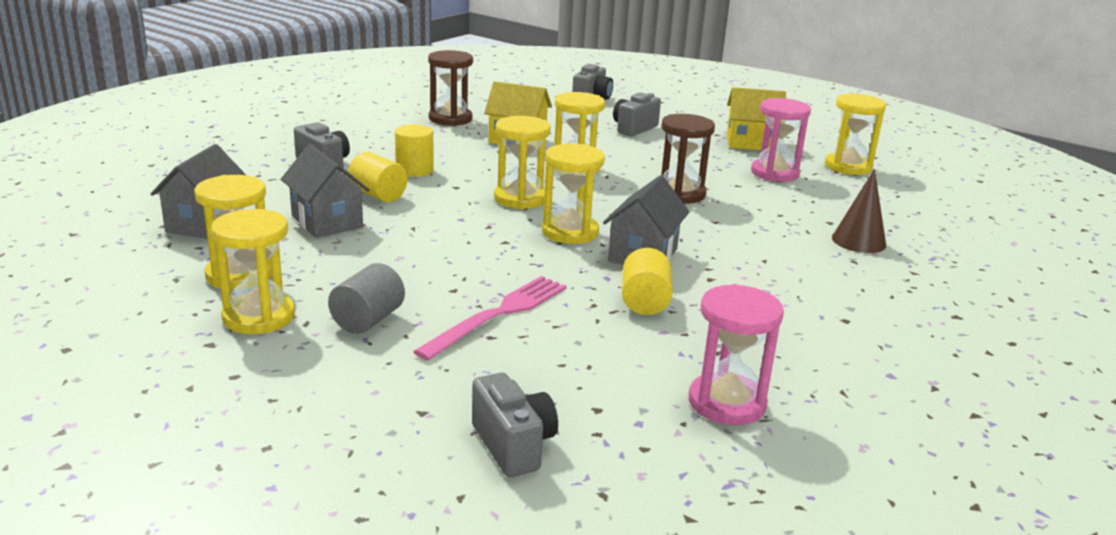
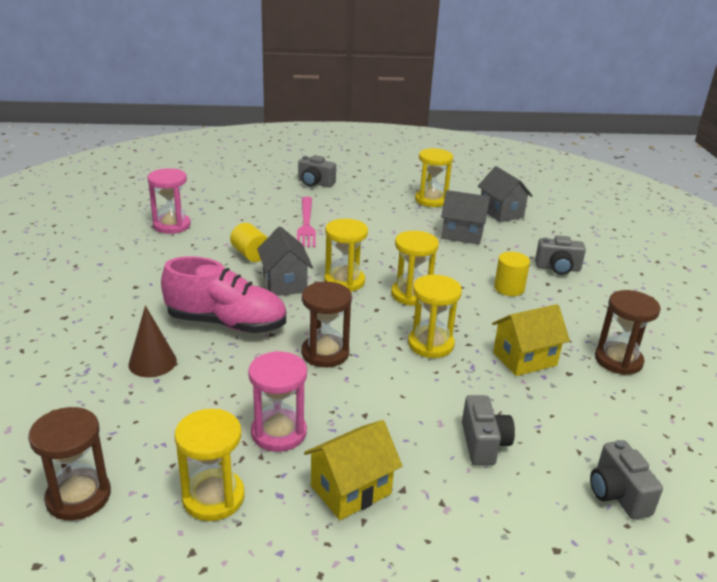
camera: 140 degrees right, 5 degrees up
yellow hourglass [211,209,295,334] -> none
grey cylinder [328,263,405,334] -> none
yellow cylinder [348,152,407,202] -> none
grey camera [472,373,558,477] -> grey camera moved to [298,155,336,187]
none -> brown hourglass [28,407,111,520]
none -> pink shoe [161,256,286,333]

